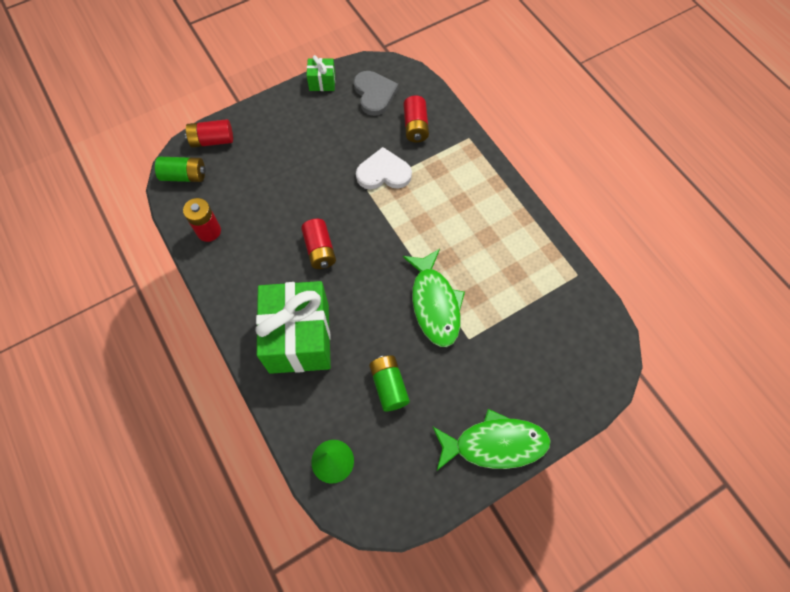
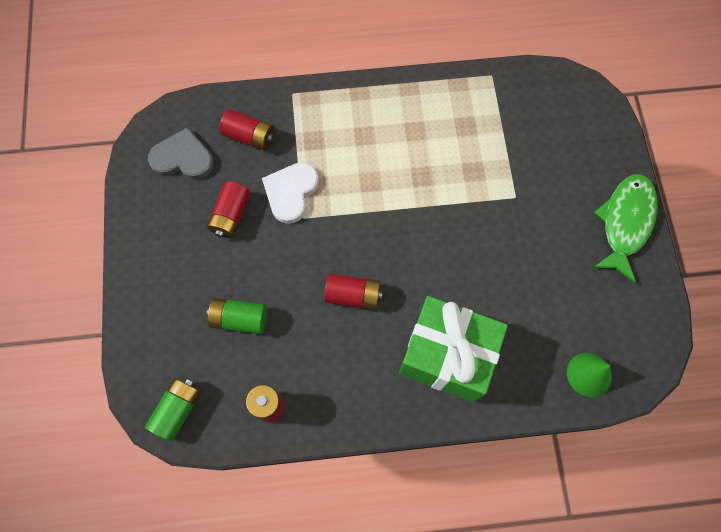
camera: 65 degrees left, 5 degrees up
red battery [185,119,233,148] -> red battery moved to [207,181,250,238]
green gift [306,55,335,91] -> none
green battery [369,355,410,411] -> green battery moved to [206,298,267,334]
green fish [403,249,465,347] -> none

